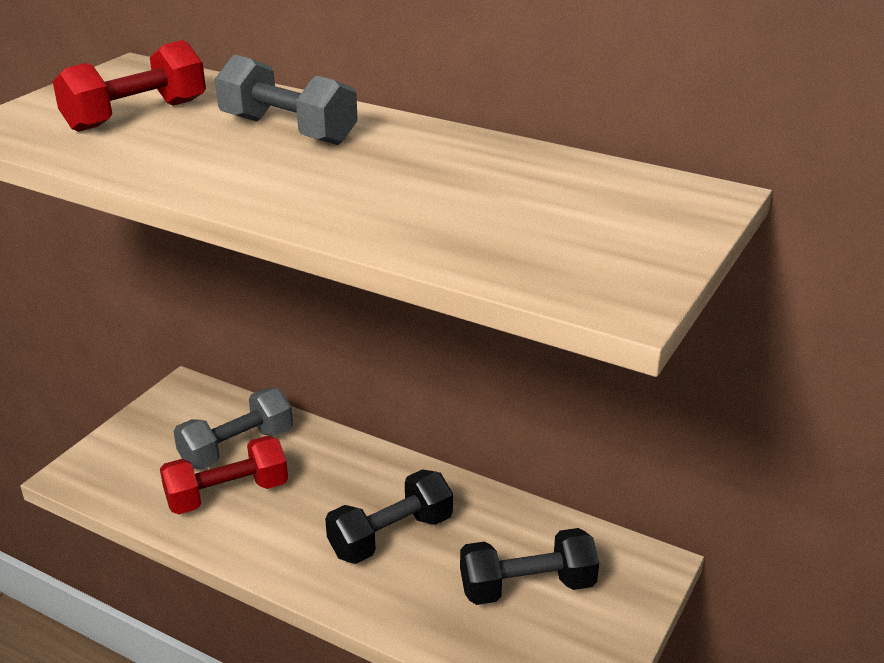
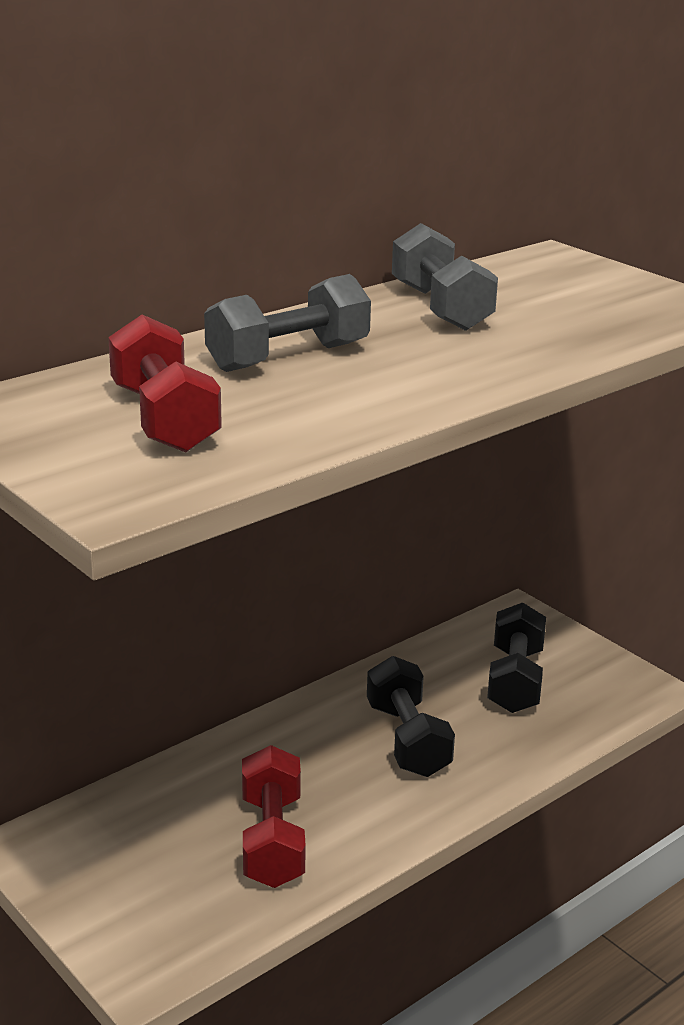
camera: 70 degrees left, 5 degrees down
grey dumbbell [173,388,293,470] -> grey dumbbell moved to [392,223,498,331]

